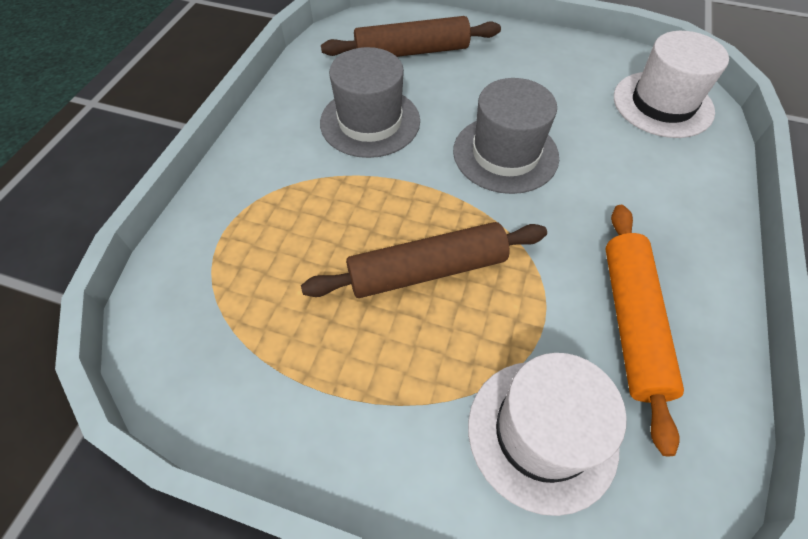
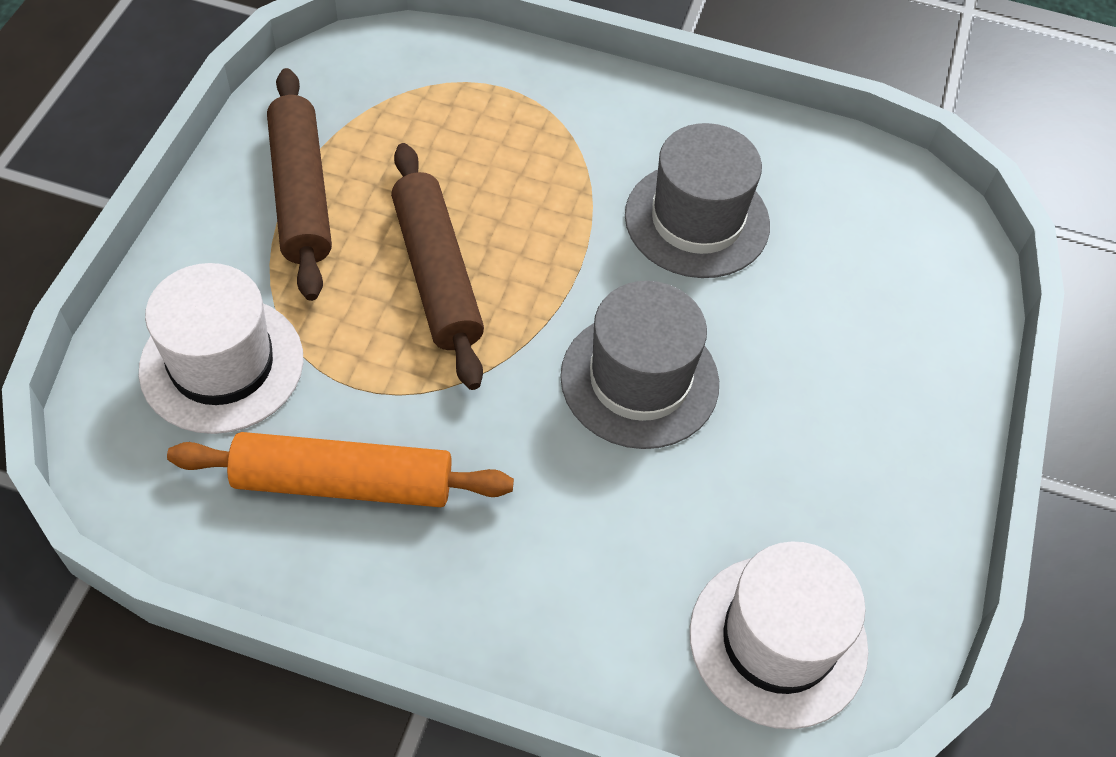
camera: 85 degrees right, 0 degrees up
brown rolling pin [321,16,501,57] -> brown rolling pin moved to [267,68,332,301]

